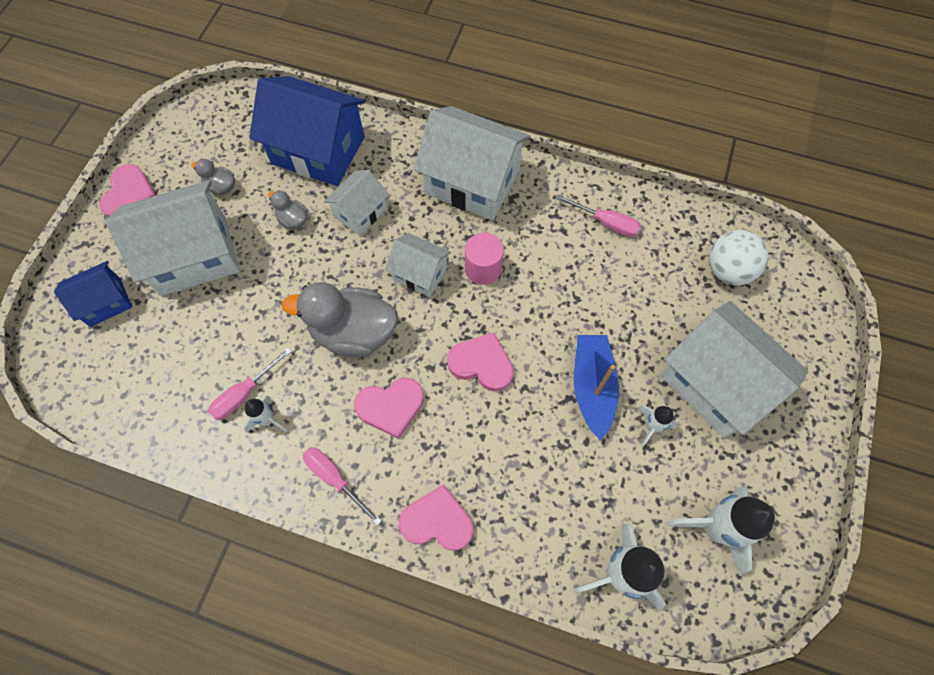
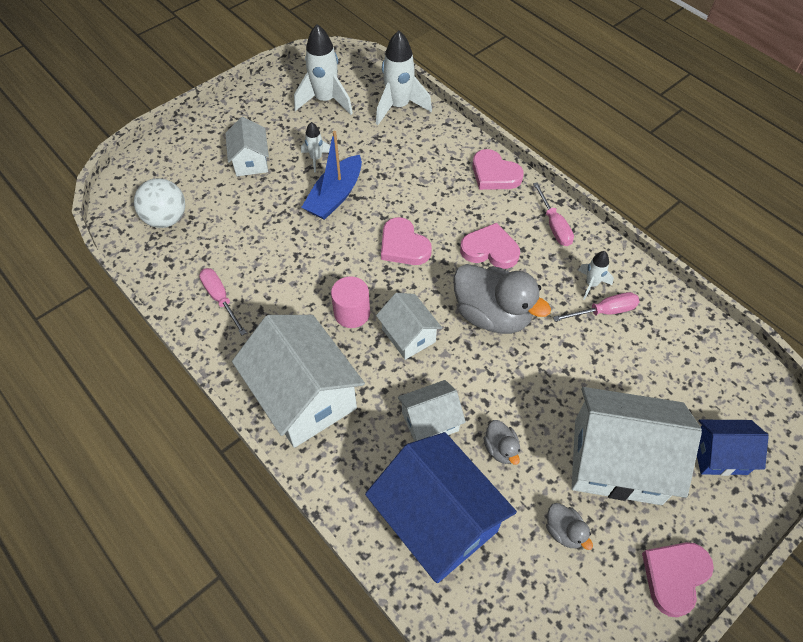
camera: 150 degrees left, 10 degrees down
white house [660,301,808,438] -> white house [225,117,269,176], size x0.54

